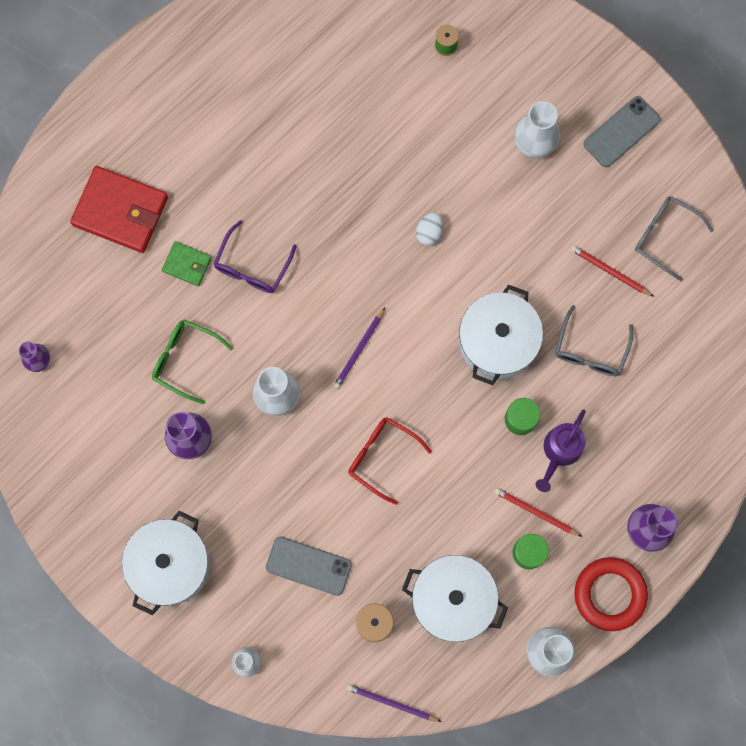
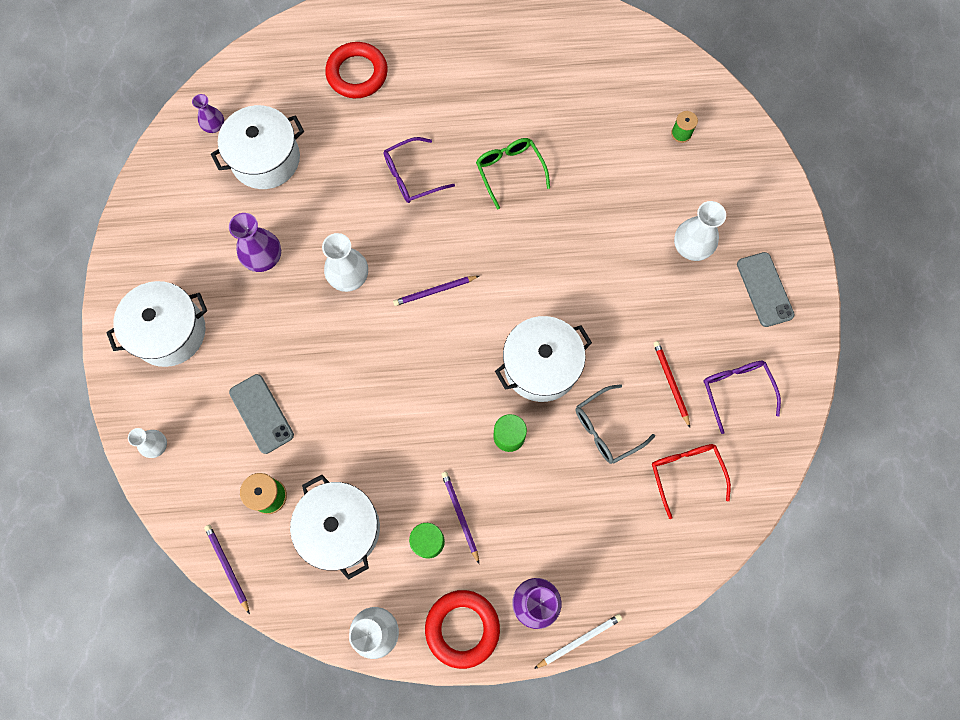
camera: 40 degrees right, 5 degrees down
red wallet [70,166,168,253] -> red ring [325,42,388,98]
green glasses [152,320,233,404] -> green glasses moved to [476,138,550,209]
green wallet [162,241,212,286] -> none
red glasses [348,417,432,505] -> red glasses moved to [652,444,731,519]
white egg [416,212,443,246] -> none
red pencil [494,488,582,537] -> purple pencil [441,472,479,564]
purple watering can [536,409,586,492] -> none
grey phone [584,96,661,167] -> grey phone turned 75 degrees clockwise [737,252,795,327]
grey glasses [635,196,714,281] -> purple glasses [703,361,781,434]
none -> white pot [211,105,304,189]
none -> white pencil [534,614,622,669]

